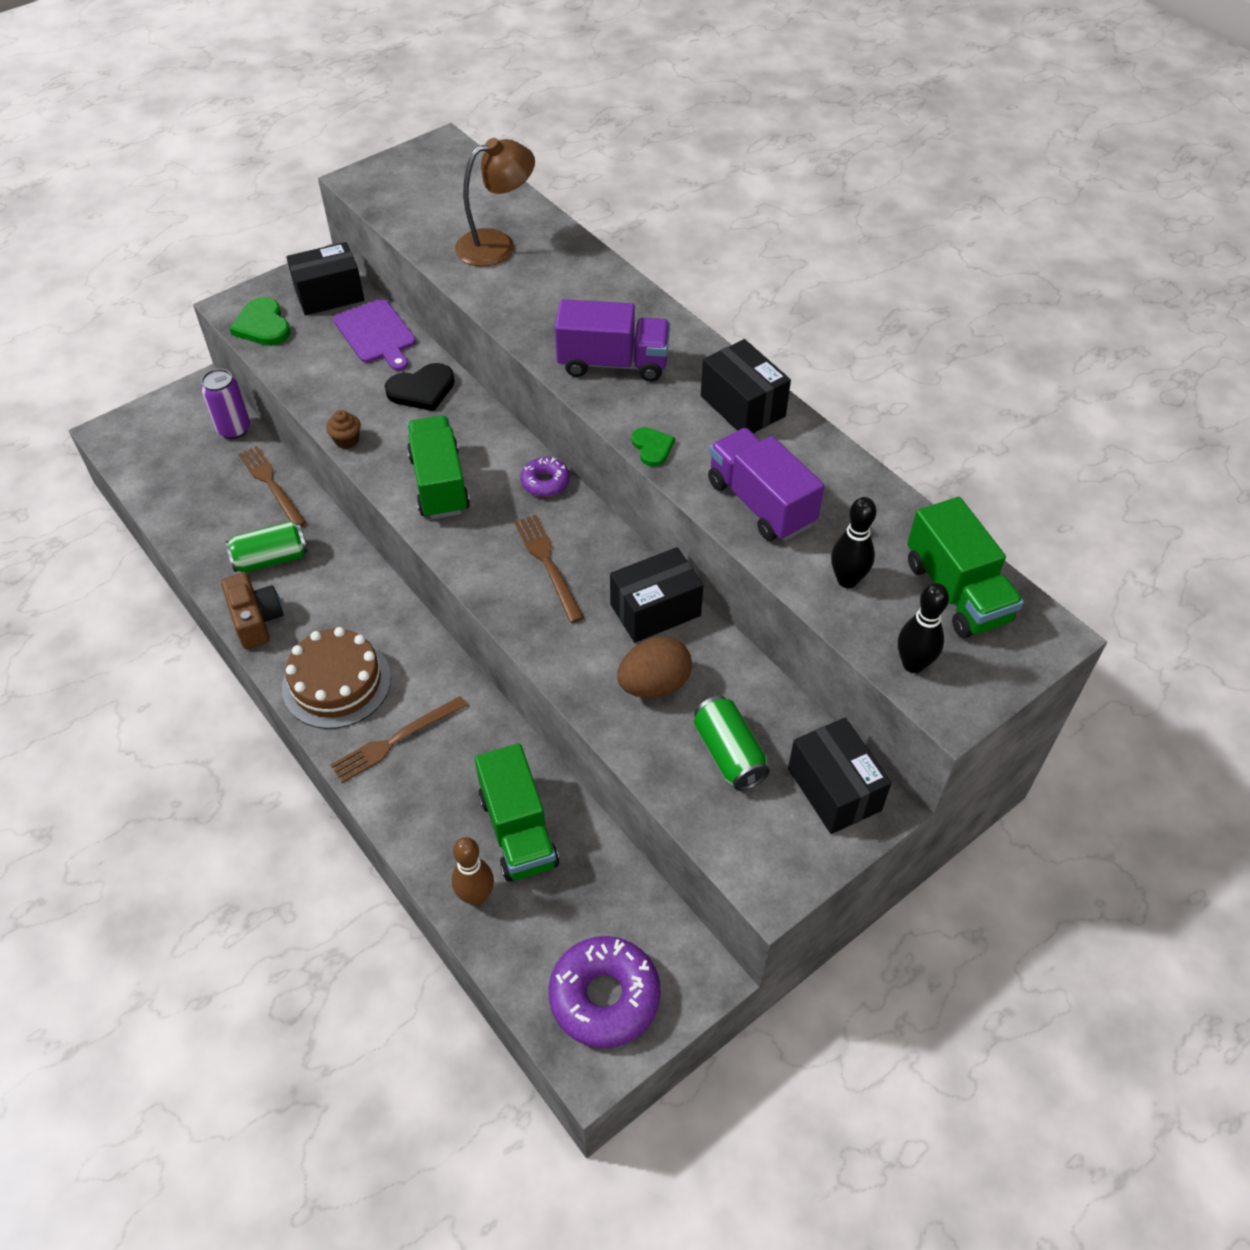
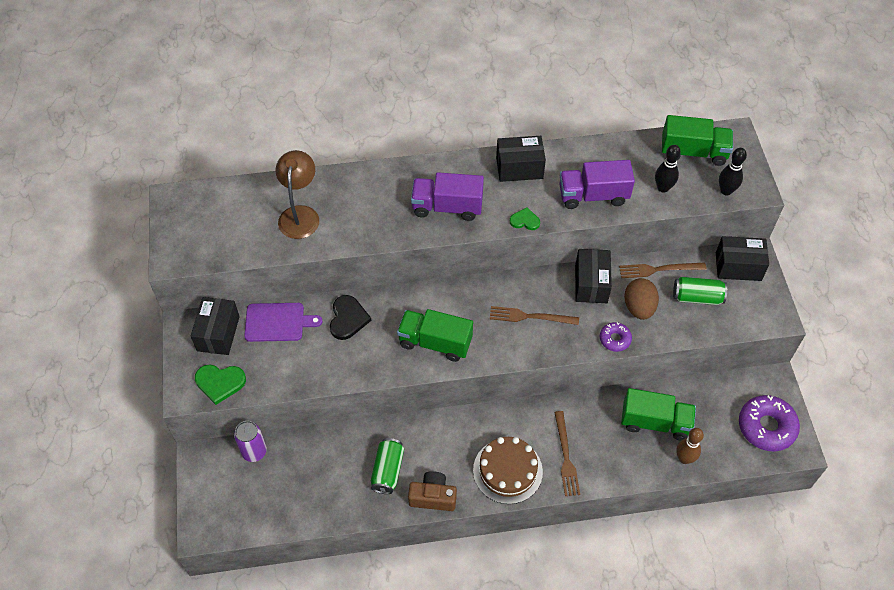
camera: 60 degrees left, 5 degrees up
brown fork [239,446,306,526] -> brown fork moved to [619,262,707,278]
brown cupcake [326,410,361,449] -> none
purple donut [521,457,570,497] -> purple donut moved to [600,322,632,352]
purple truck [555,299,670,382] -> purple truck turned 120 degrees counterclockwise [411,172,484,221]

